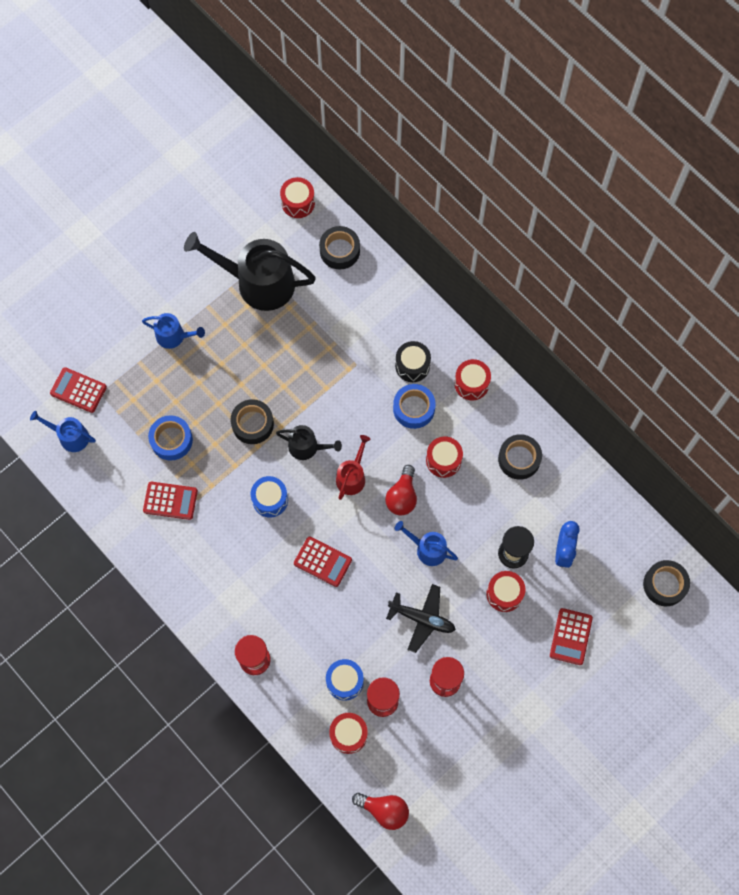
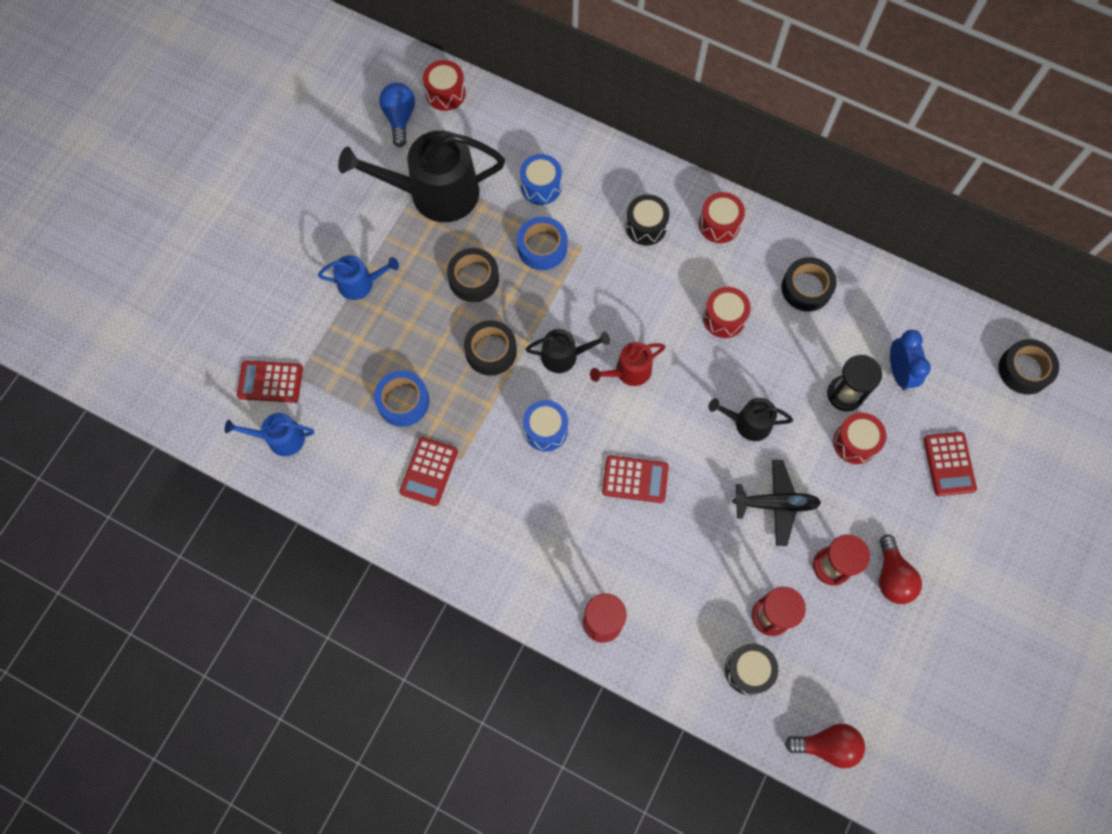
camera: 20 degrees left, 0 degrees up
red calculator [143,482,198,520] -> red calculator turned 120 degrees clockwise [399,437,458,506]
black tape [319,226,360,270] -> black tape moved to [447,248,499,302]
blue drum [326,659,364,701] -> blue drum moved to [520,154,562,205]
red drum [329,713,368,754] -> black drum [725,644,778,695]
red watering can [336,435,371,500] -> red watering can turned 120 degrees counterclockwise [590,342,666,386]
red light bulb [385,465,417,515] -> red light bulb moved to [879,534,922,604]
blue tape [393,384,436,429] -> blue tape moved to [517,216,567,270]
blue watering can [395,521,458,566] -> black watering can [709,398,793,441]
none -> blue light bulb [379,83,415,147]

